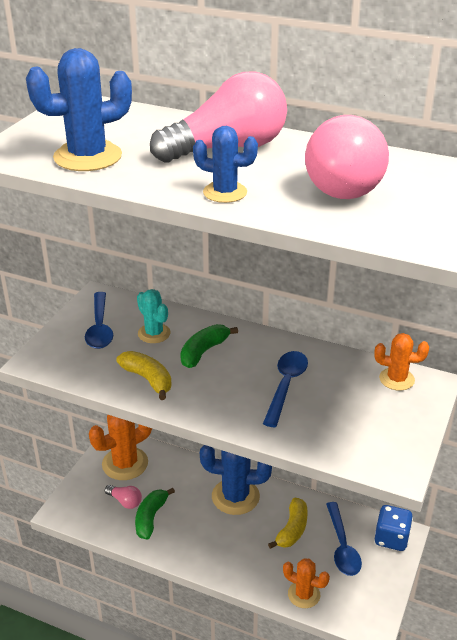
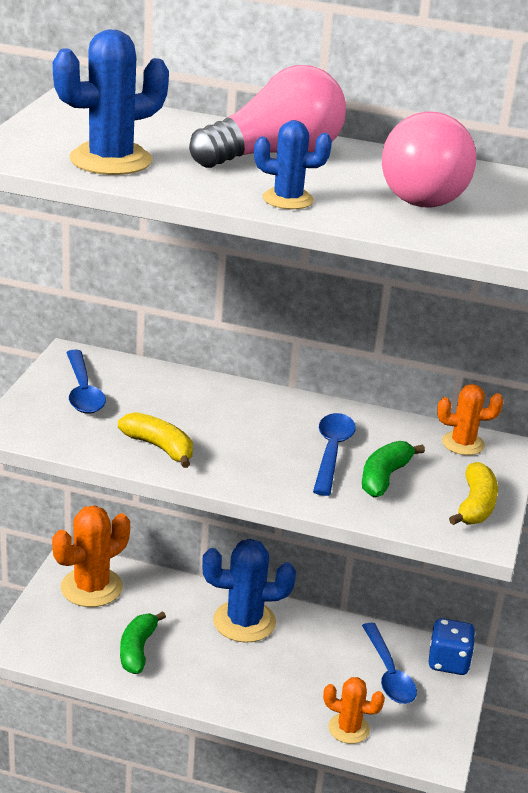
camera: 10 degrees left, 5 degrees down
pink light bulb [105,485,142,509] -> none
turquoise cactus [137,289,171,343] -> none
green banana [180,324,238,368] -> green banana moved to [362,441,425,498]
yellow banana [268,498,308,549] -> yellow banana moved to [449,462,498,525]

